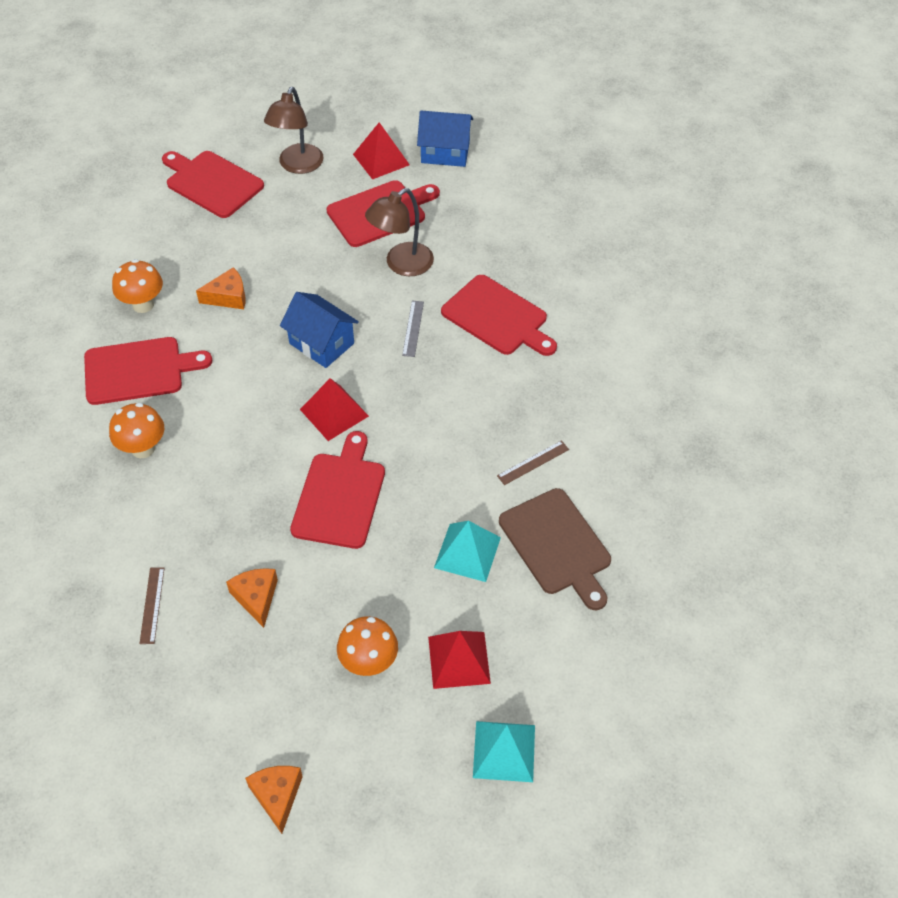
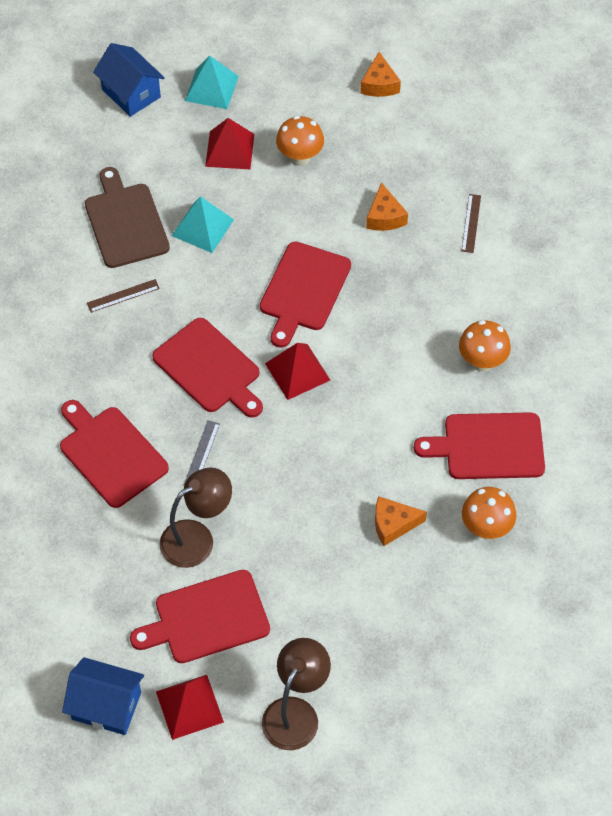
camera: 170 degrees left, 5 degrees up
red cutting board [162,151,264,218] -> red cutting board moved to [152,318,263,418]
blue house [280,292,359,368] -> blue house moved to [93,43,165,117]

